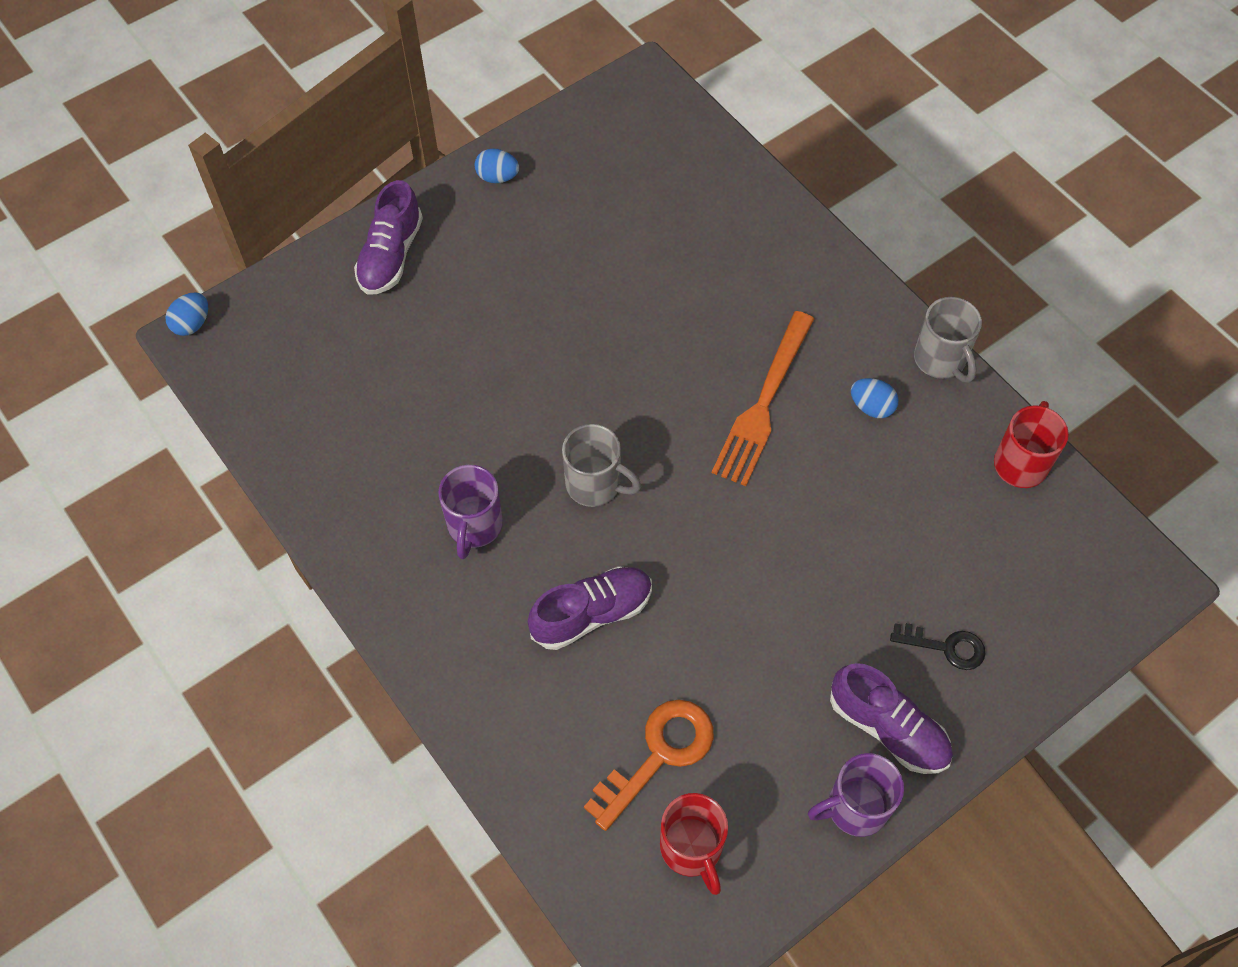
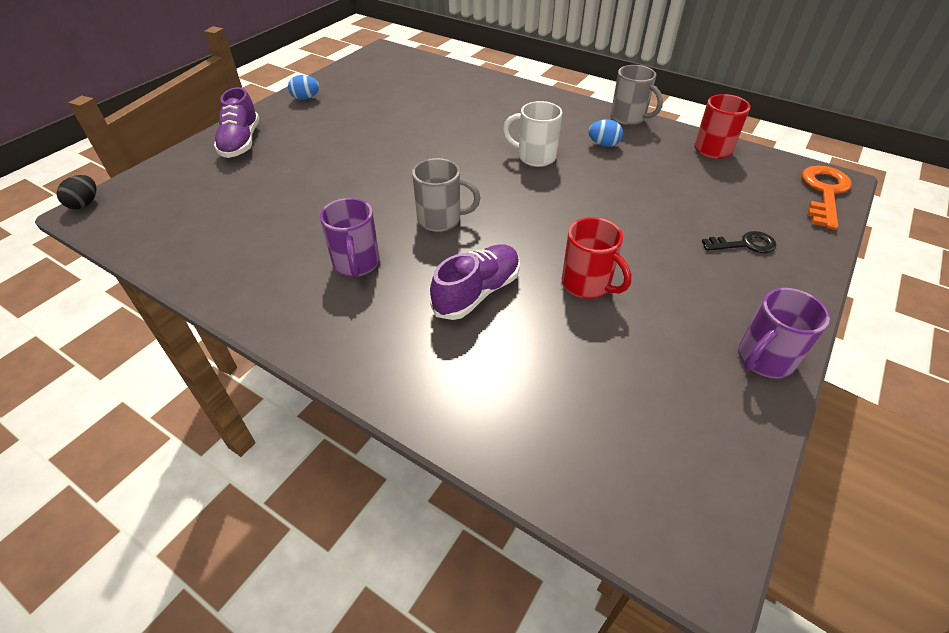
camera: 20 degrees left, 15 degrees down
blue egg [165,293,208,336] -> black egg [57,175,96,209]
orange key [584,699,714,831] -> orange key moved to [802,166,852,230]
red mug [660,793,728,895] -> red mug moved to [562,217,631,299]
orange fork [712,311,814,486] -> white mug [503,101,563,167]
purple shoe [830,663,953,774] -> none

